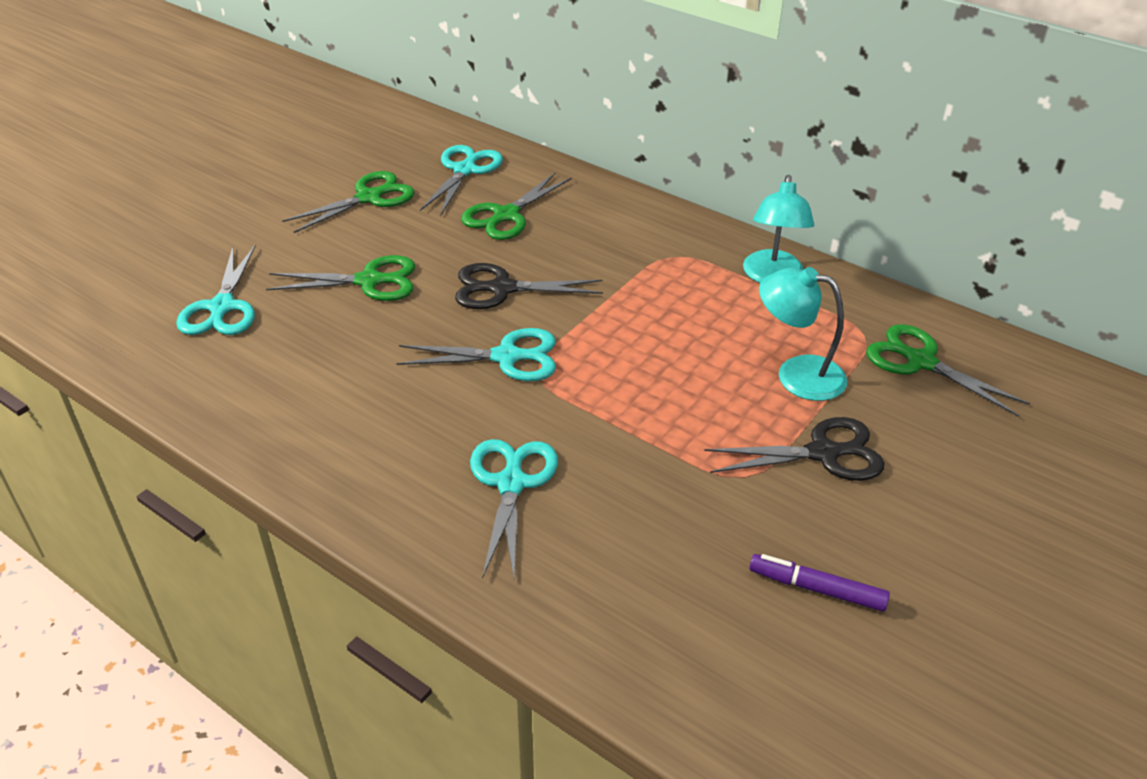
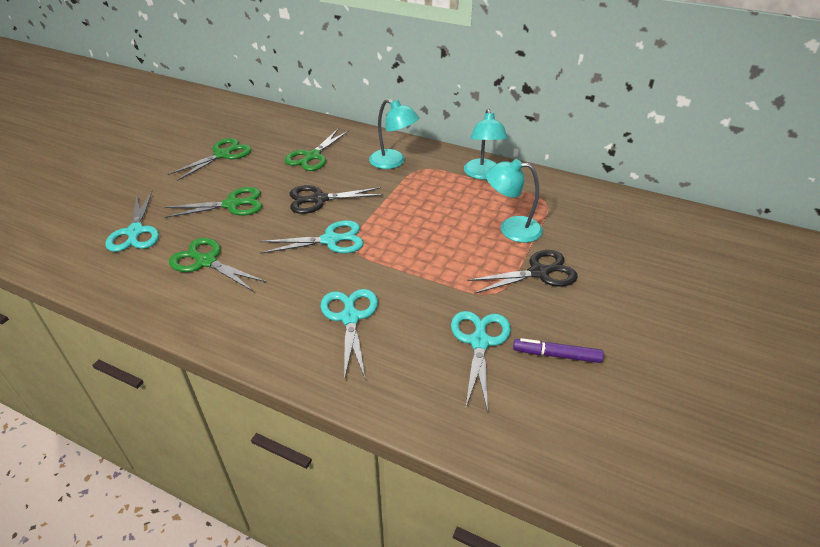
camera: 10 degrees left, 0 degrees up
turquoise scissors [420,145,503,216] -> turquoise scissors moved to [451,311,511,412]
green scissors [866,324,1030,416] -> green scissors moved to [169,238,266,291]
none -> turquoise lamp [369,99,419,169]

